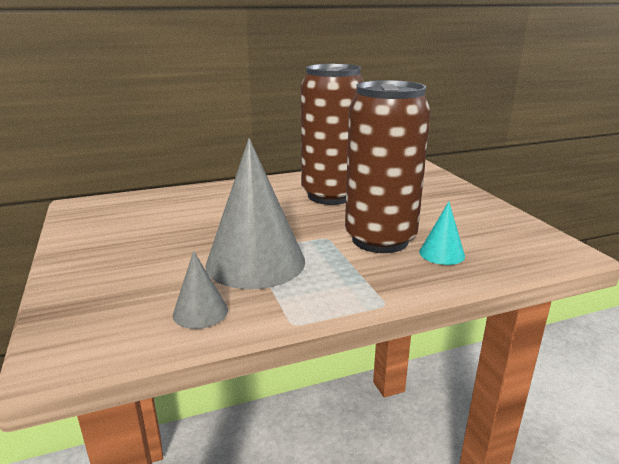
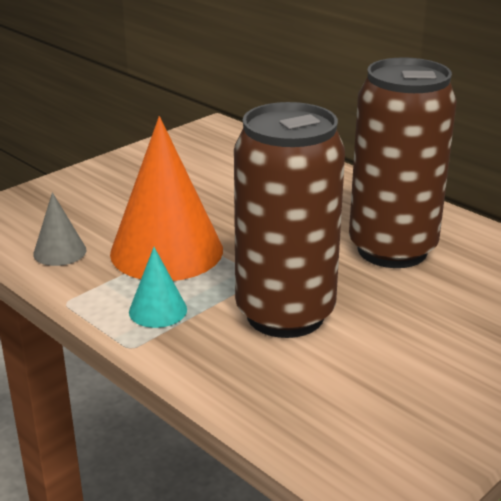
camera: 65 degrees right, 5 degrees up
grey cone [205,138,305,289] -> orange cone [110,116,223,281]
turquoise cone [419,202,465,265] -> turquoise cone moved to [129,247,187,328]

